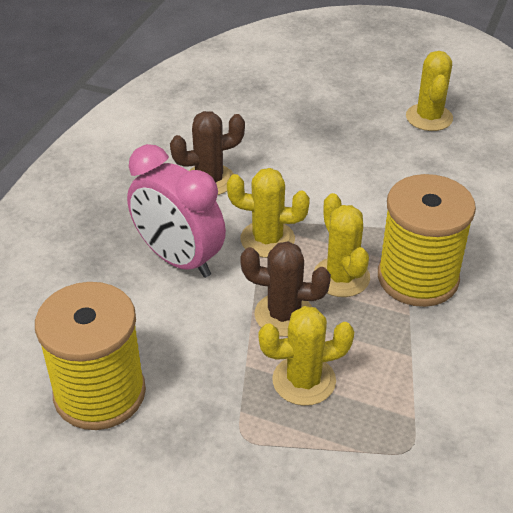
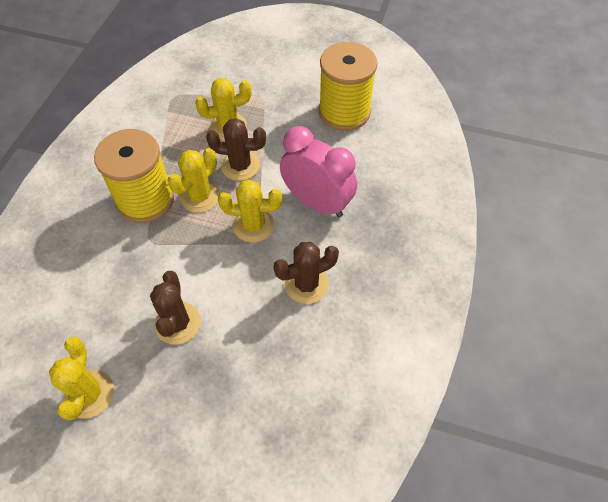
camera: 175 degrees right, 15 degrees up
yellow cactus [313,193,370,297] -> yellow cactus turned 60 degrees clockwise [168,148,220,213]
none -> brown cactus [150,271,201,345]

